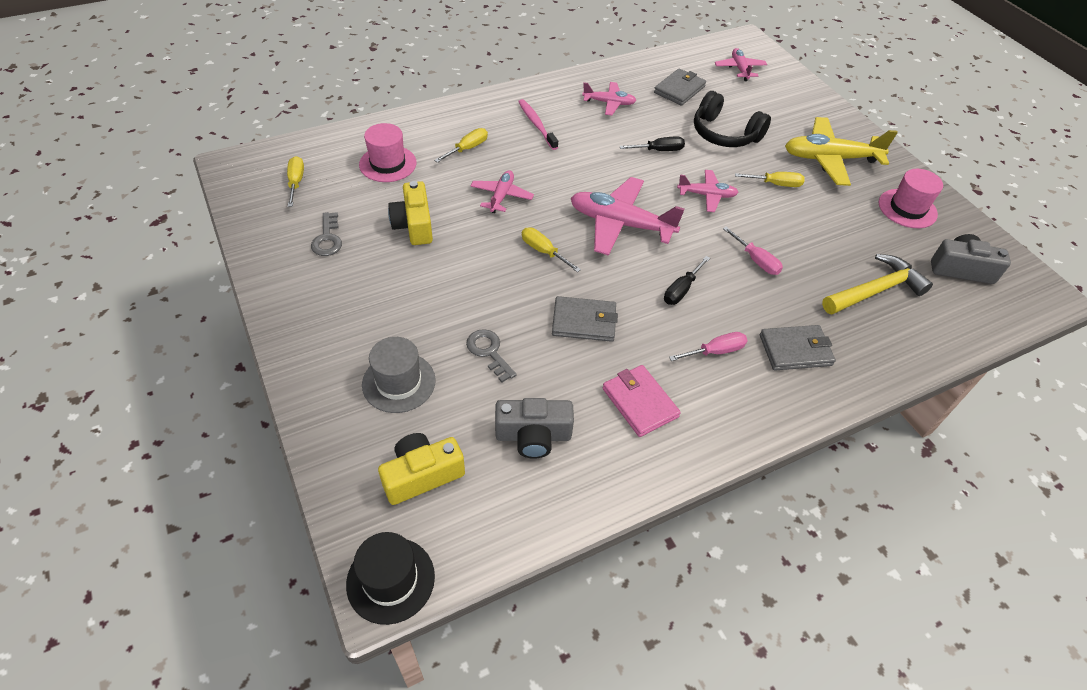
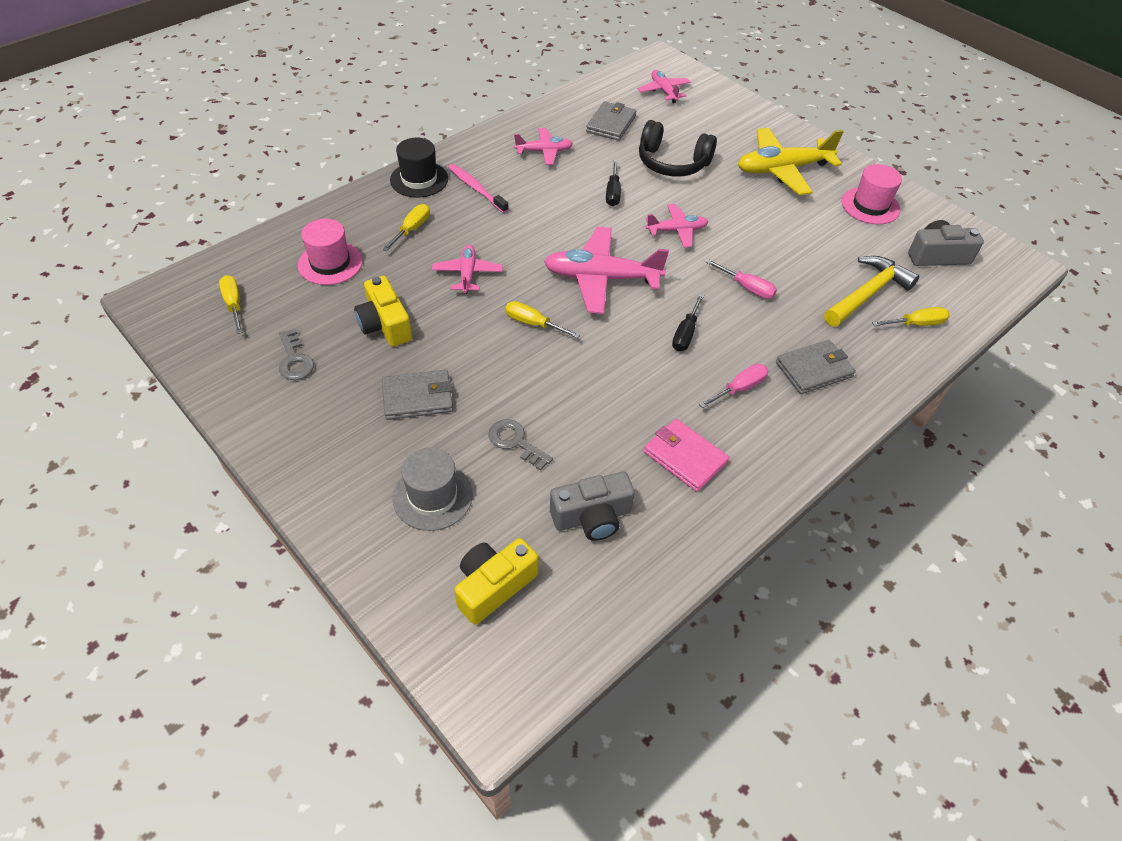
camera: 15 degrees left, 0 degrees up
black hat [346,532,435,625] -> black hat moved to [390,138,448,198]
grey wallet [552,296,618,342] -> grey wallet moved to [382,369,453,420]
black screwdriver [620,136,685,151] -> black screwdriver turned 120 degrees clockwise [606,160,621,206]
yellow screwdriver [735,172,805,187] -> yellow screwdriver moved to [872,307,950,326]

